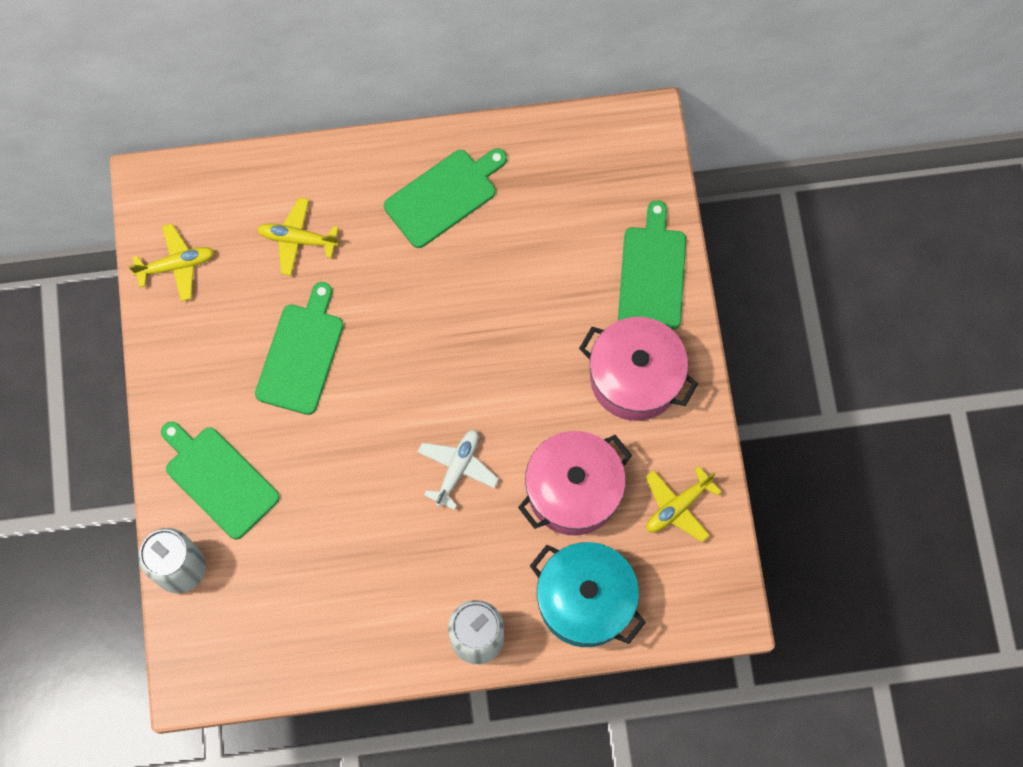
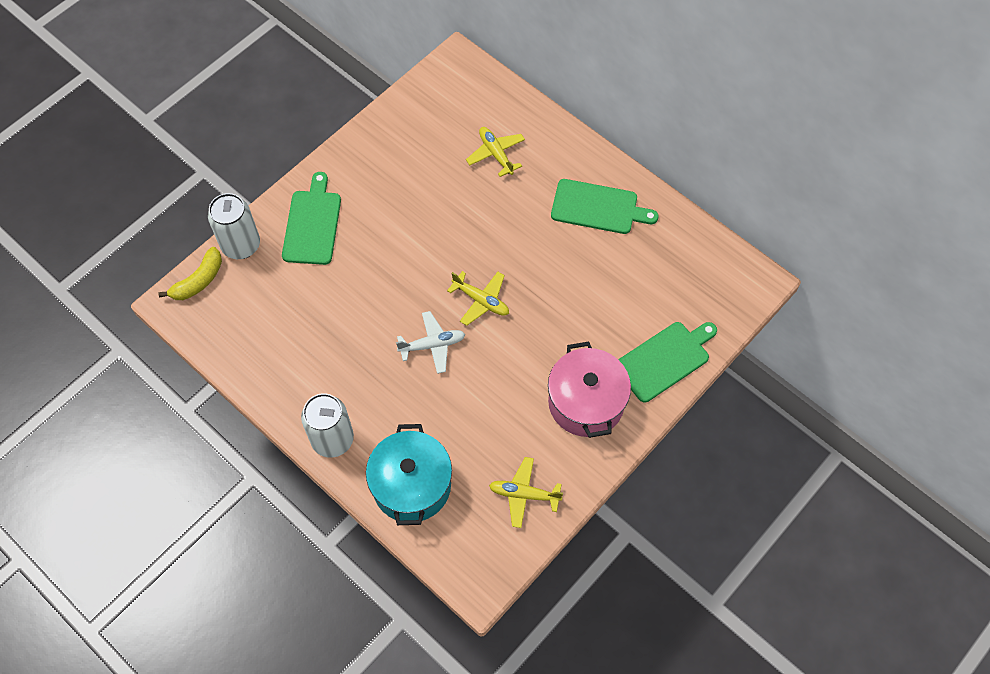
camera: 50 degrees right, 10 degrees down
yellow plane [129,224,215,302] -> yellow plane moved to [447,271,509,326]
green cutting board [255,282,343,415] -> none
pink pot [518,431,632,535] -> none
none -> yellow banana [158,247,222,300]

